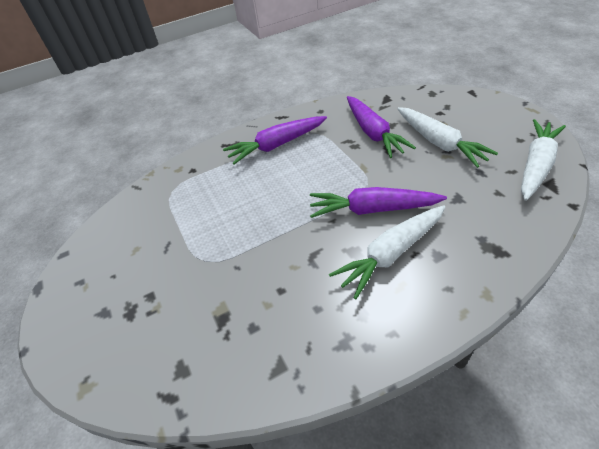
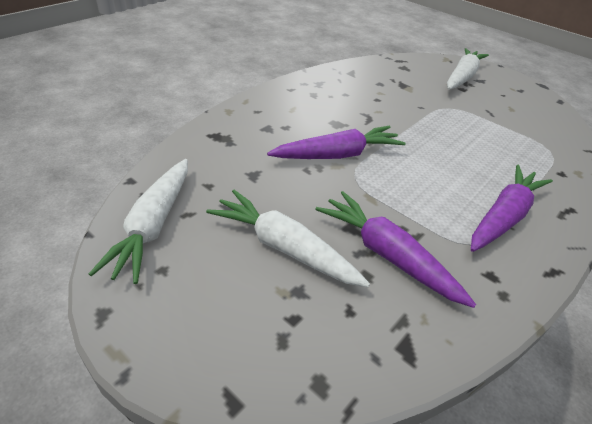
camera: 150 degrees right, 5 degrees down
white carrot [329,205,445,299] -> white carrot moved to [447,48,489,90]

